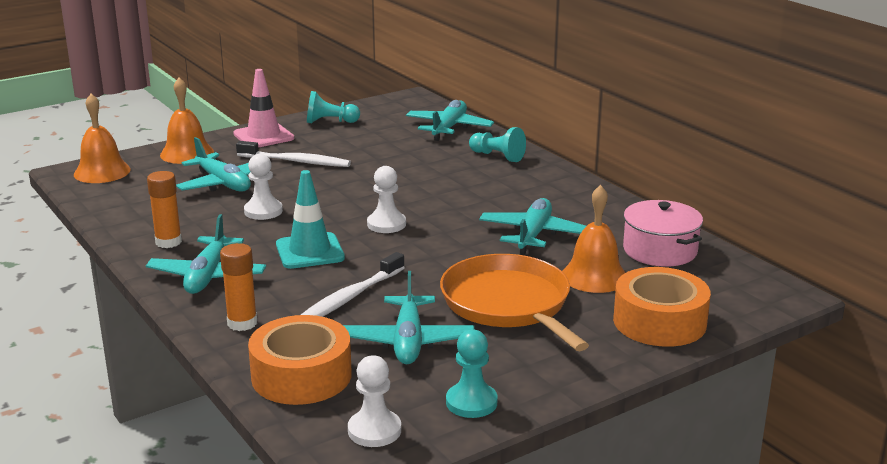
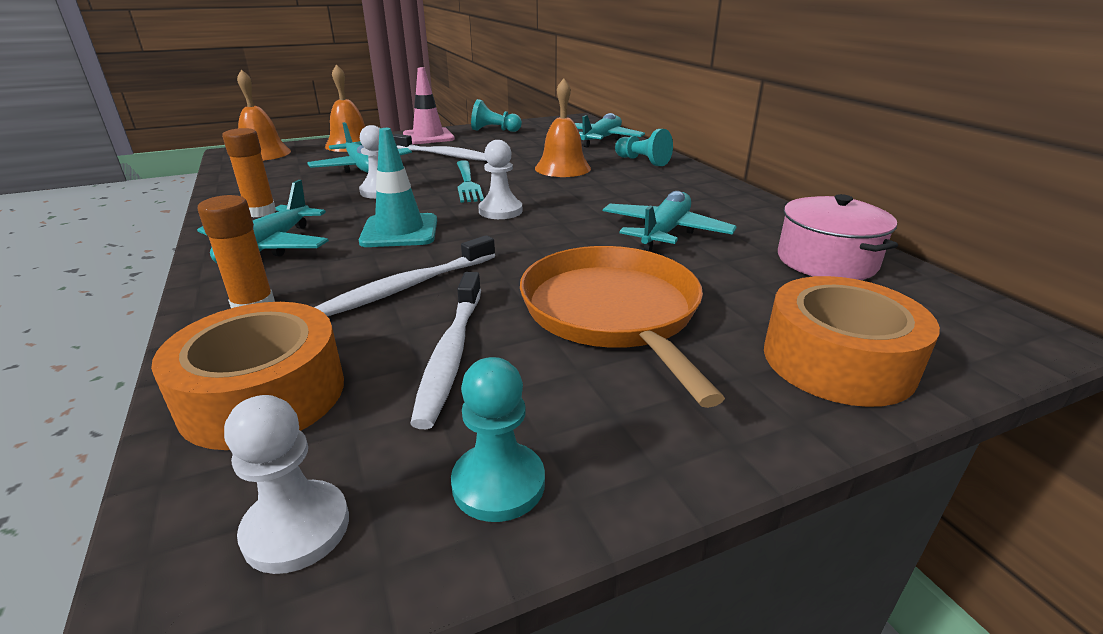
camera: 10 degrees right, 5 degrees up
turquoise plane [343,271,474,364] -> white toothbrush [410,272,481,429]
orange bell [562,185,625,293] -> orange bell moved to [535,78,591,177]
none -> turquoise fork [457,160,484,203]

